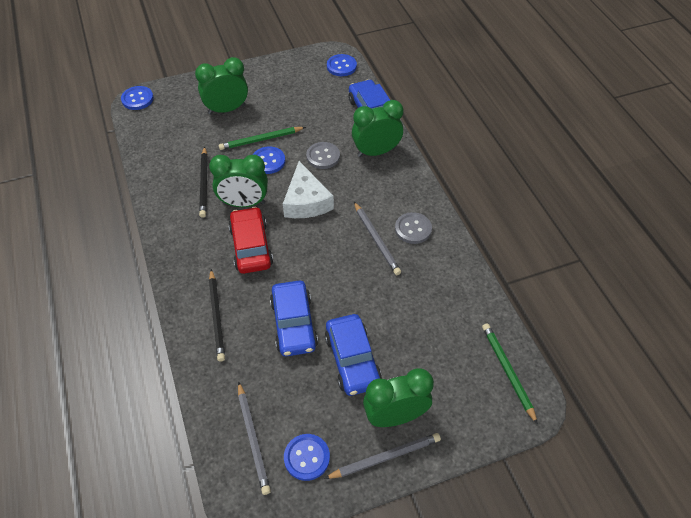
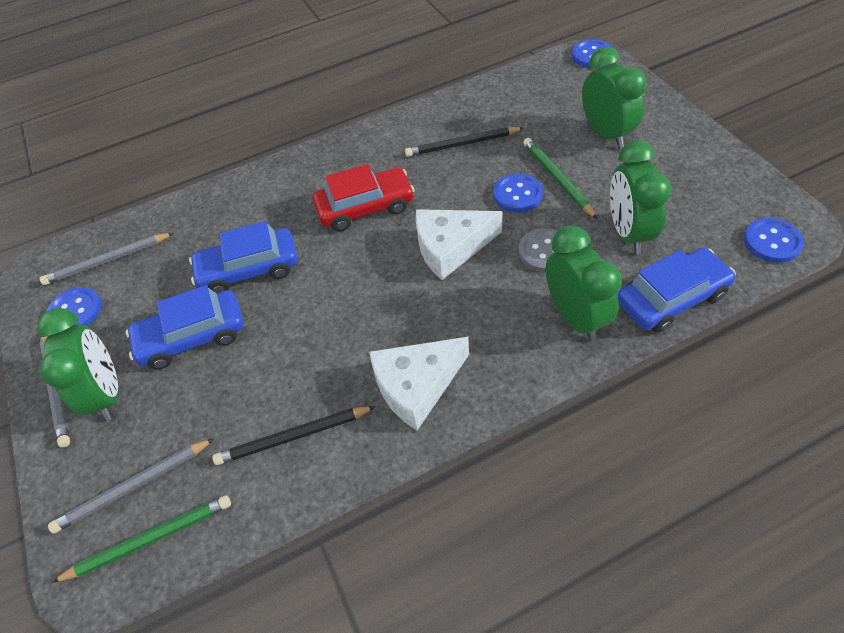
camera: 90 degrees right, 0 degrees up
green clock [209,155,268,207] -> green clock moved to [610,140,671,254]
black pencil [209,269,225,362] -> black pencil moved to [213,406,376,465]
grey pencil [354,202,401,275] -> grey pencil moved to [48,438,215,534]
grey button [395,212,432,244] -> white cheese [369,337,469,430]

